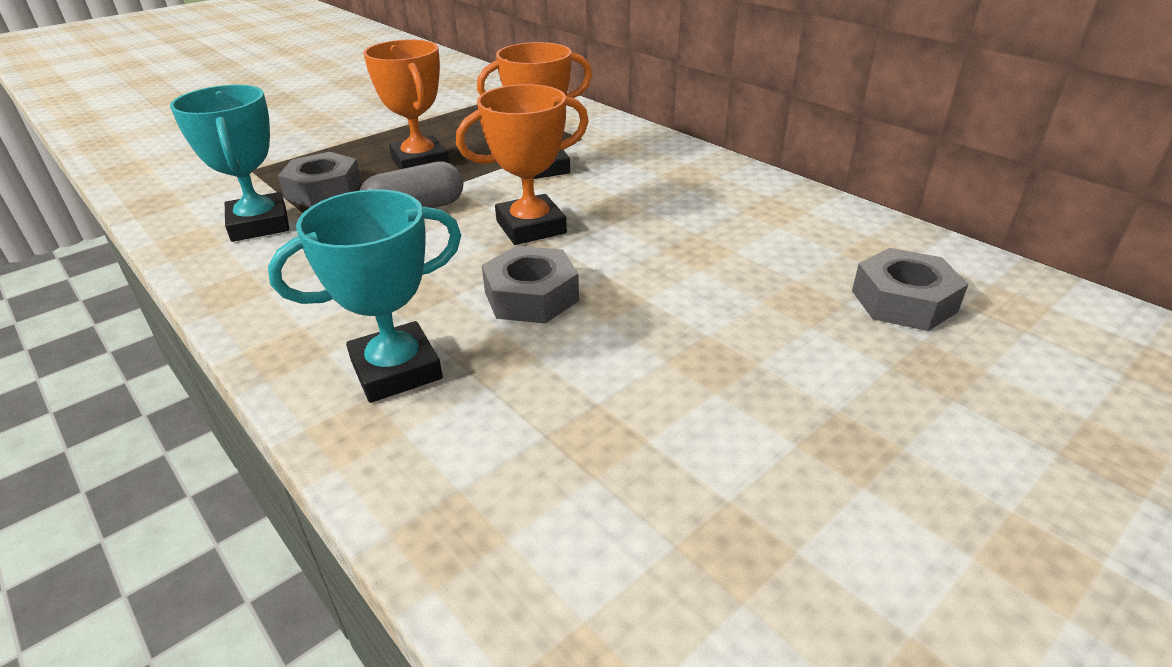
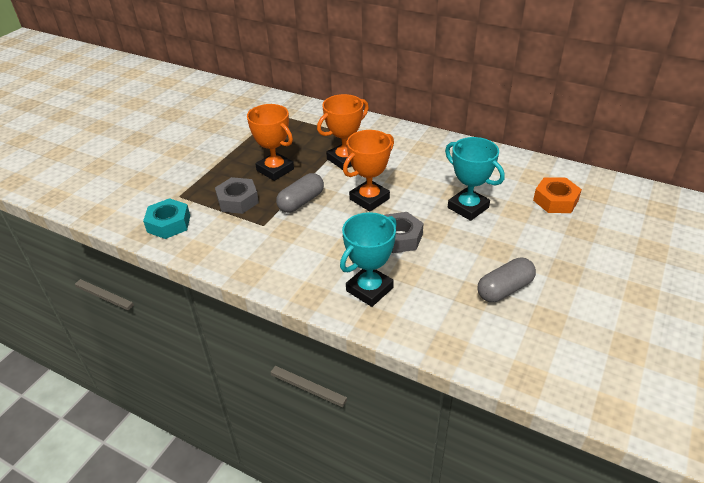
camera: 20 degrees left, 5 degrees up
turquoise trophy [170,85,290,242] -> turquoise trophy moved to [445,137,505,221]
grey nut [852,248,968,331] -> orange nut [533,177,582,213]
none -> turquoise nut [143,198,190,239]
none -> grey capsule [478,257,536,302]

